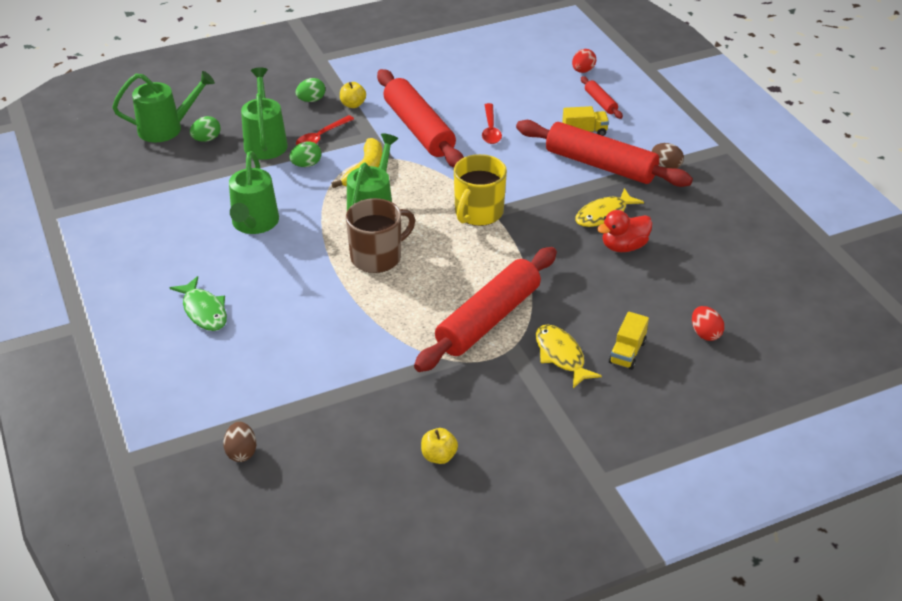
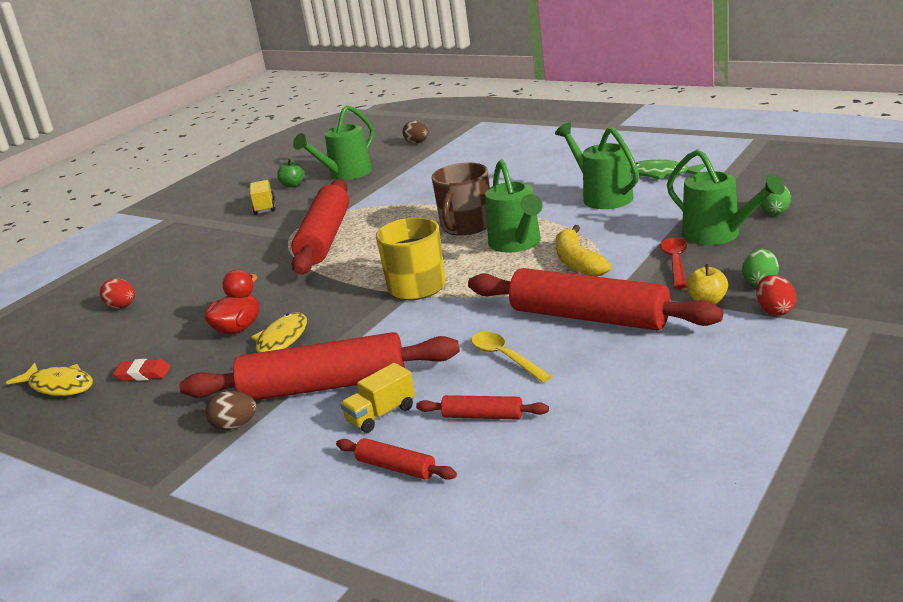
camera: 150 degrees right, 15 degrees down
green watering can [112,71,215,142] -> green watering can moved to [293,105,374,180]
green fish [170,276,227,331] -> green fish moved to [630,160,706,179]
green egg [289,141,321,167] -> none
yellow apple [421,428,458,464] -> green apple [277,159,305,187]
red spoon [482,103,502,144] -> yellow spoon [471,332,552,383]
yellow fish [536,325,602,388] -> yellow fish moved to [6,363,93,396]
red egg [572,49,596,73] -> red egg moved to [756,275,796,316]
yellow truck [609,312,649,370] -> yellow truck moved to [250,180,275,215]
none -> red eraser [113,359,171,381]
none -> red rolling pin [416,395,549,420]

